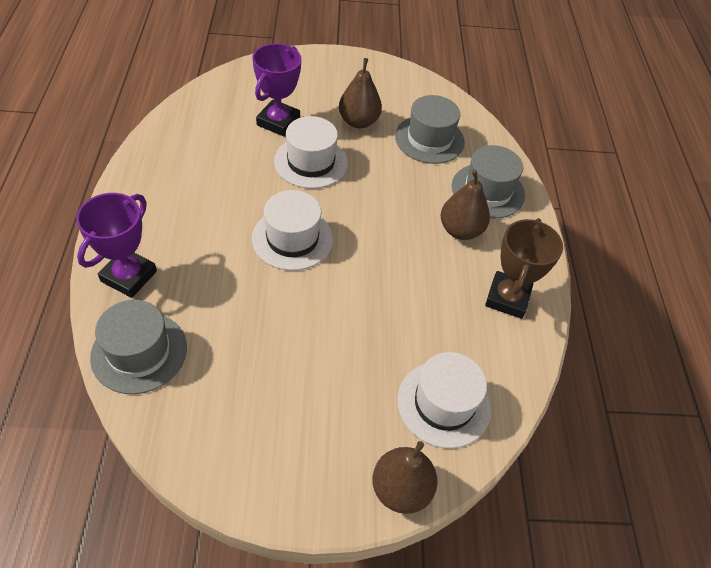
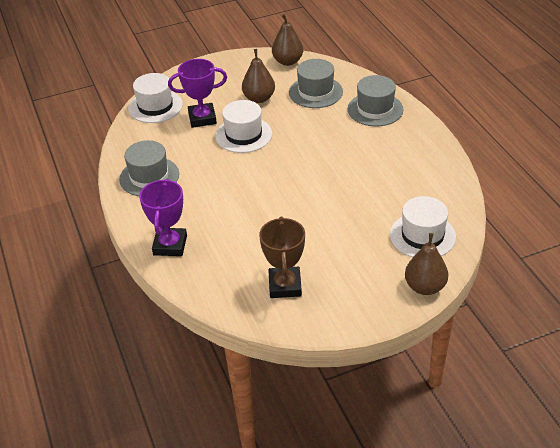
camera: 15 degrees left, 10 degrees down
grey hat [90,300,187,394] -> grey hat moved to [119,140,179,196]
white hat [252,190,333,271] -> white hat moved to [128,73,183,123]
purple trophy [253,43,301,136] -> purple trophy turned 75 degrees clockwise [168,59,227,128]
brown pear [441,170,490,240] -> brown pear moved to [272,14,303,66]
brown trophy [485,218,563,319] -> brown trophy moved to [259,216,305,298]

